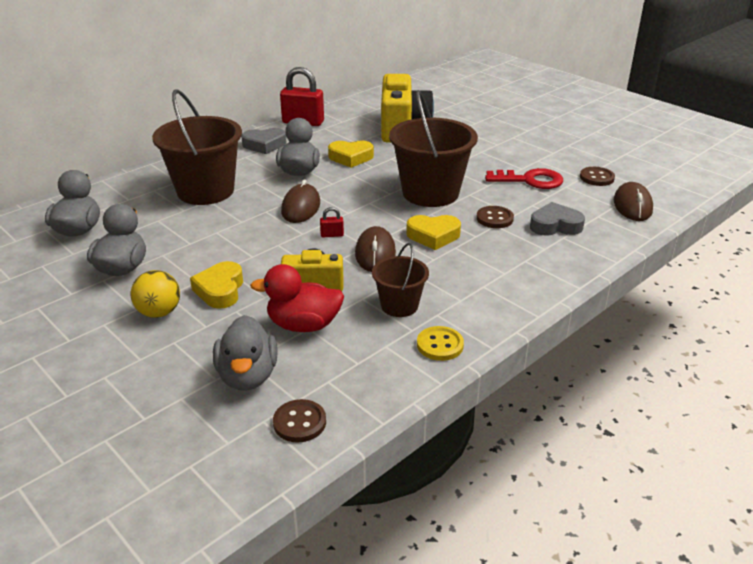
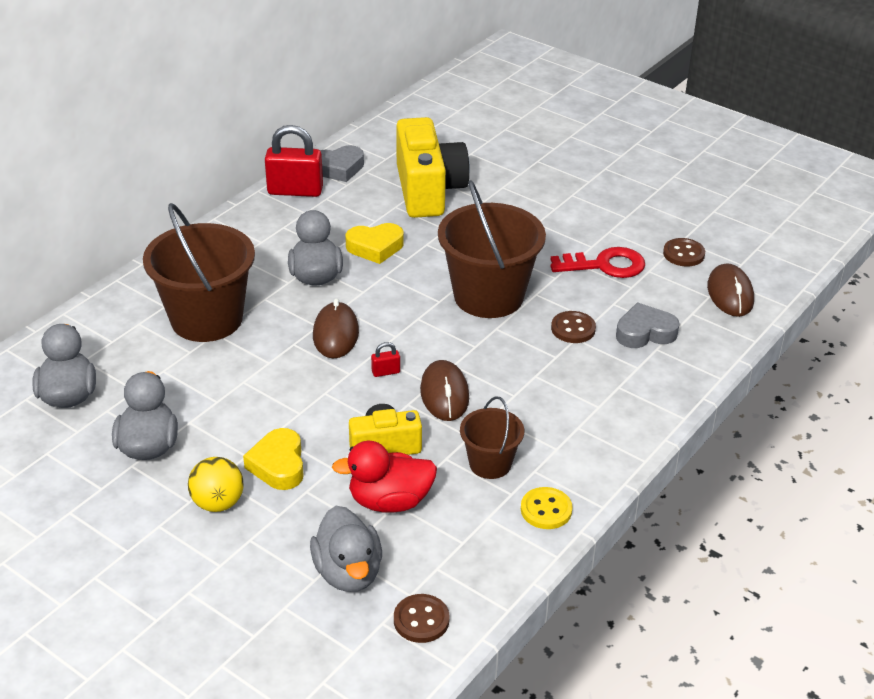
camera: 10 degrees left, 5 degrees up
grey heart [241,128,286,154] -> grey heart moved to [320,145,364,182]
yellow heart [406,215,461,250] -> none

